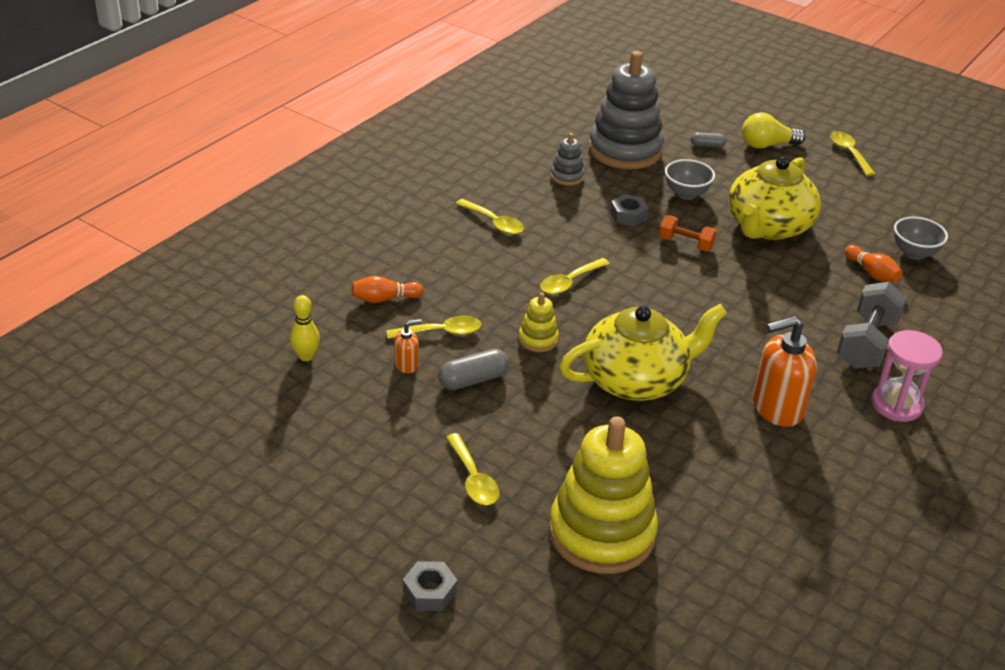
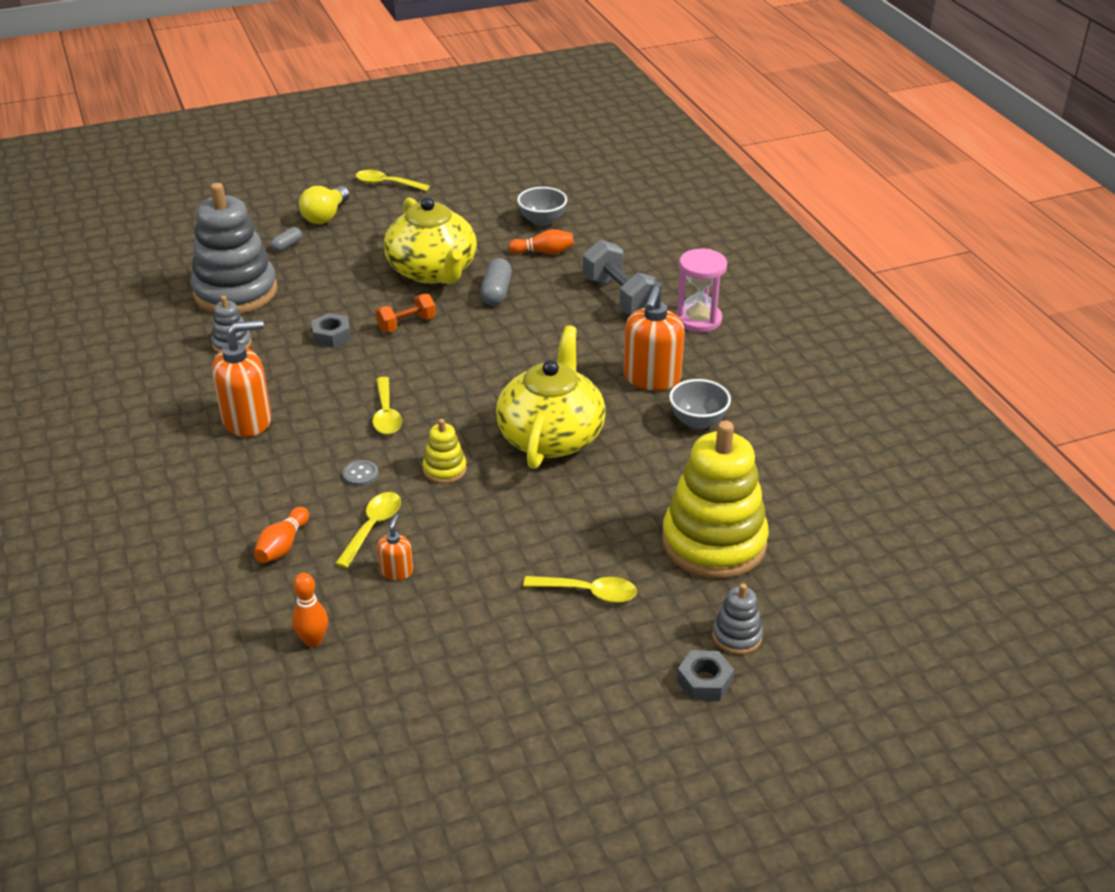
camera: 55 degrees left, 0 degrees up
yellow bowling pin [290,295,320,361] -> orange bowling pin [292,573,328,647]
grey capsule [438,349,509,390] -> grey capsule moved to [480,258,512,306]
yellow spoon [456,199,524,234] -> orange soap dispenser [212,320,271,437]
grey bowl [665,159,715,200] -> grey bowl moved to [669,379,731,430]
none -> grey button [342,460,378,486]
none -> grey stacking toy [712,583,763,655]

